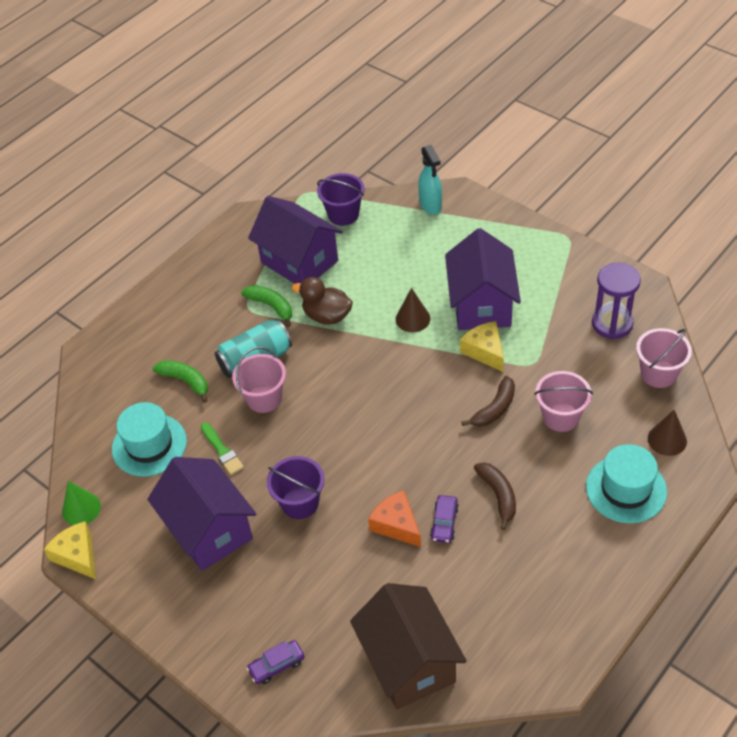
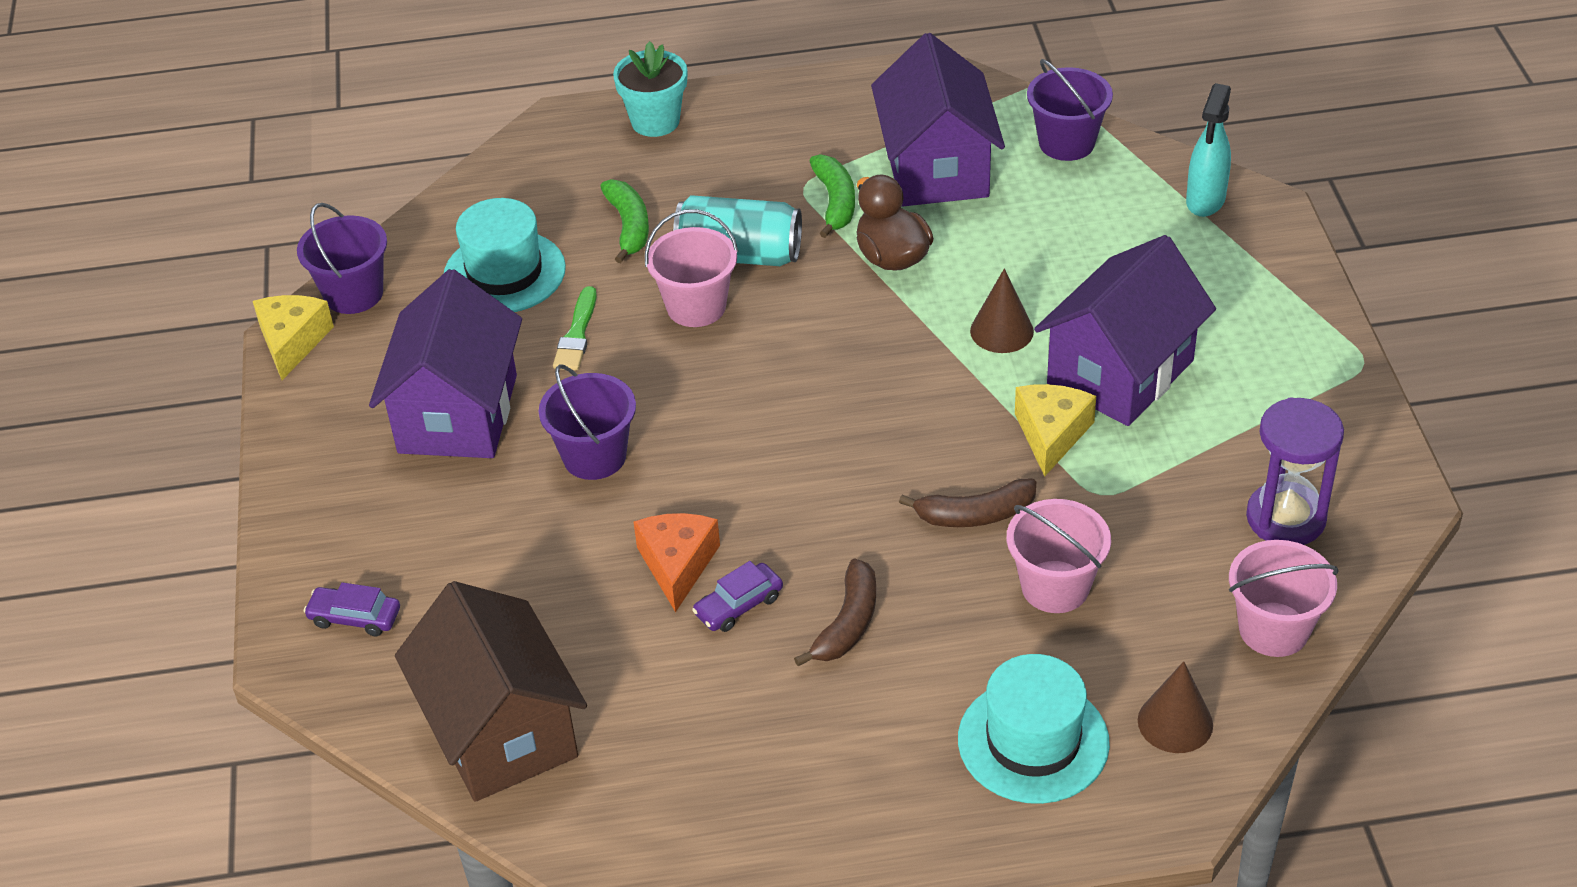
camera: 40 degrees right, 5 degrees down
green cone [62,481,101,525] -> purple bucket [297,203,387,314]
brown house [350,583,467,709] -> brown house turned 45 degrees counterclockwise [395,581,587,802]
none -> turquoise flower pot [613,41,687,137]

